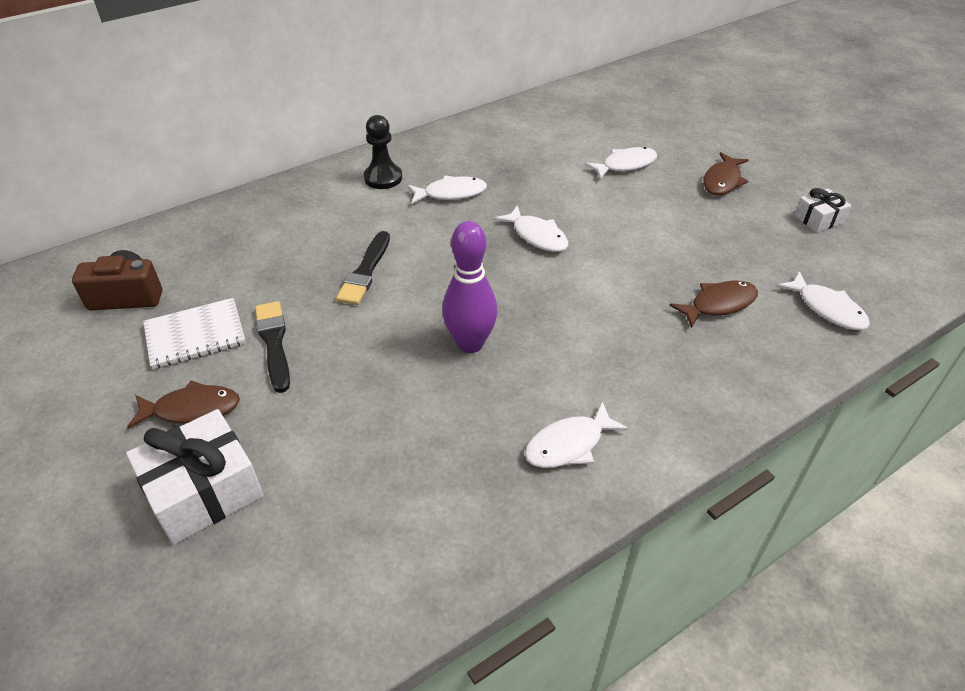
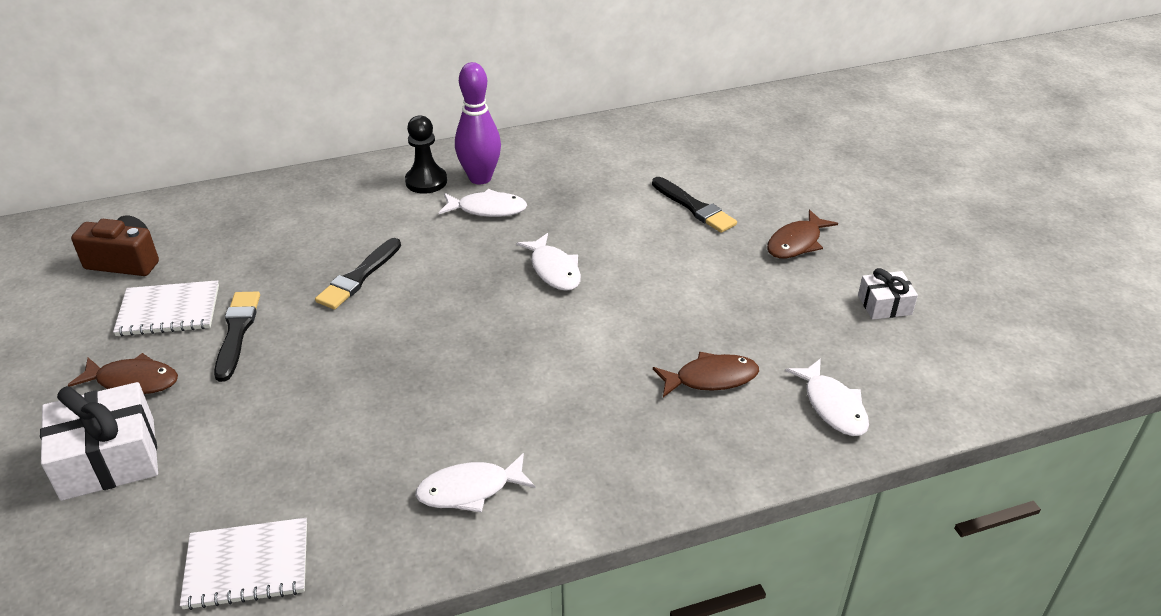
camera: 15 degrees right, 5 degrees down
purple bowling pin [442,221,498,353] -> purple bowling pin moved to [455,62,501,184]
white fish [585,147,657,180] -> black brush [652,177,737,233]
none -> white notebook [180,518,307,610]

